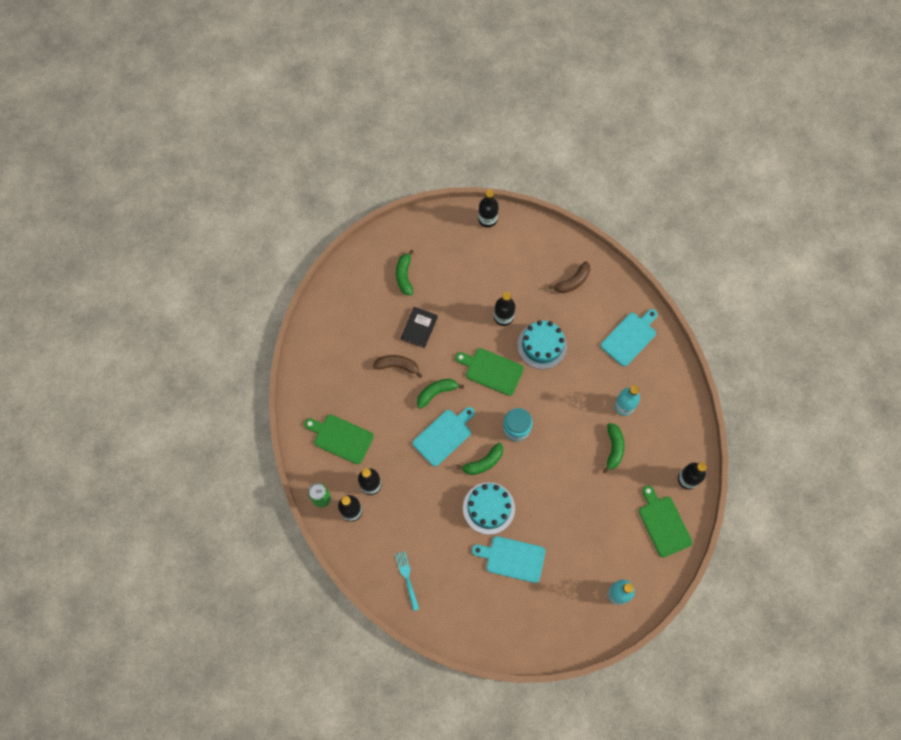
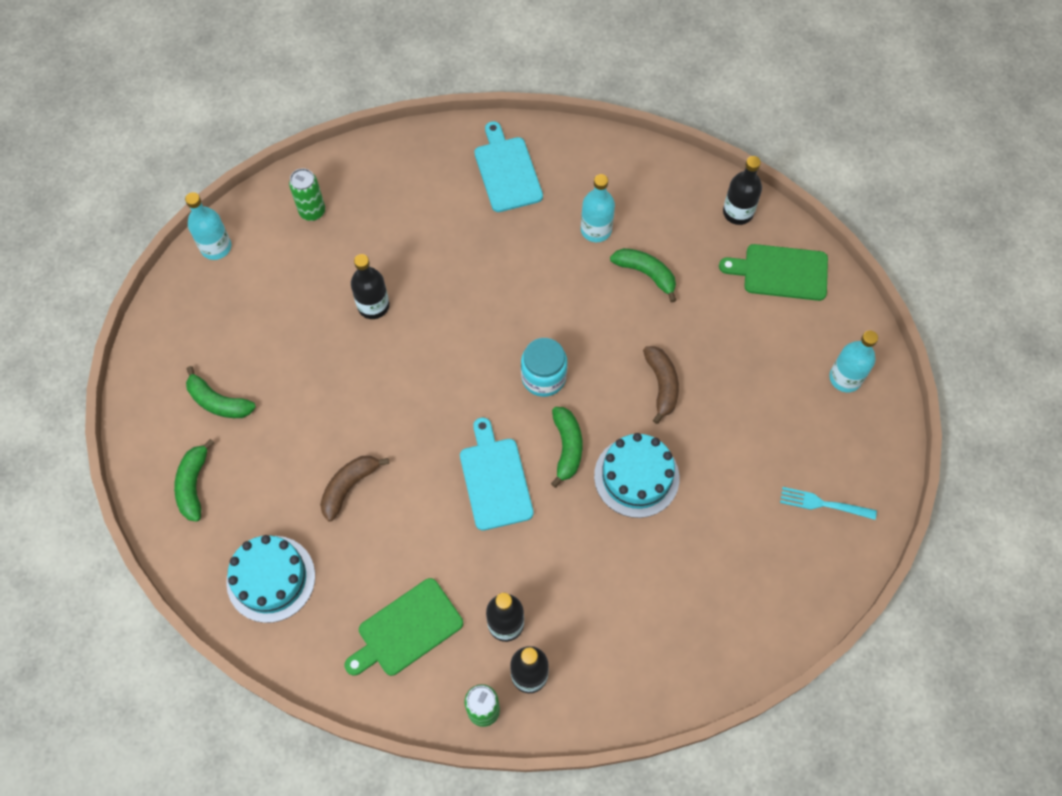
camera: 60 degrees left, 5 degrees down
turquoise fork [395,551,419,611] -> turquoise fork moved to [780,487,877,520]
black book [401,307,438,348] -> none
green banana [417,379,464,409] -> green banana moved to [174,439,214,522]
green cutting board [455,348,524,396] -> none
turquoise cutting board [472,536,545,583] -> none
black bottle [478,190,499,227] -> turquoise bottle [185,192,231,260]
turquoise cake [518,320,567,369] -> turquoise cake moved to [226,535,315,623]
brown banana [549,261,590,293] -> brown banana moved to [643,346,679,424]
none -> green can [289,168,325,221]

